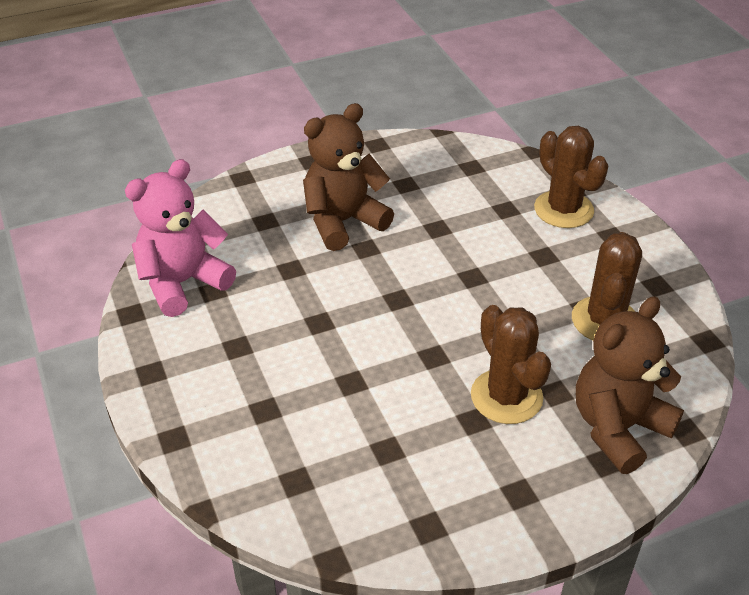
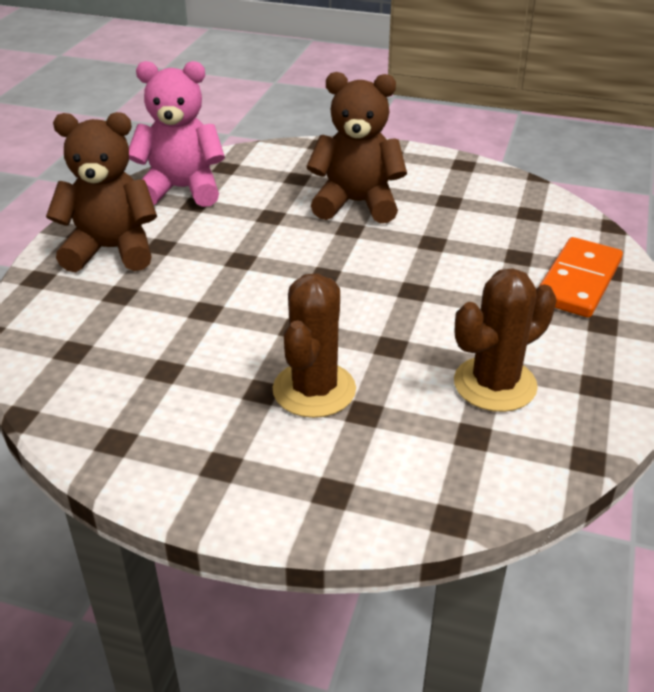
camera: 40 degrees right, 5 degrees down
brown cactus [534,126,609,228] -> orange domino [539,237,623,318]
brown teddy bear [576,296,684,474] -> brown teddy bear moved to [46,112,157,272]

